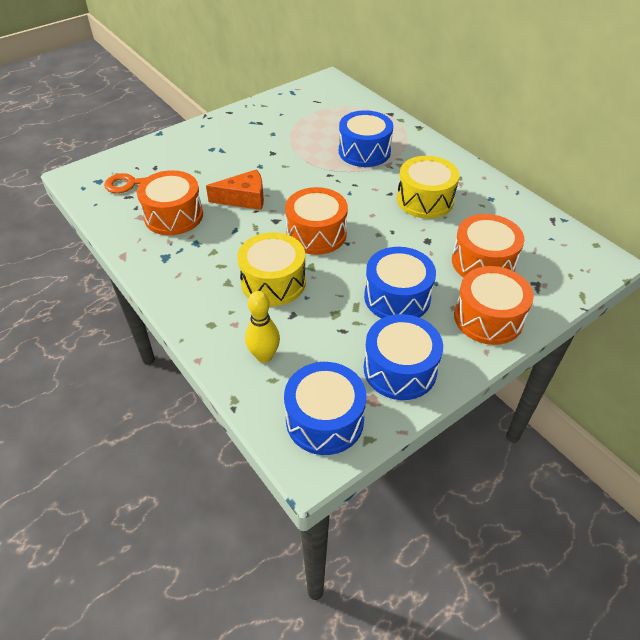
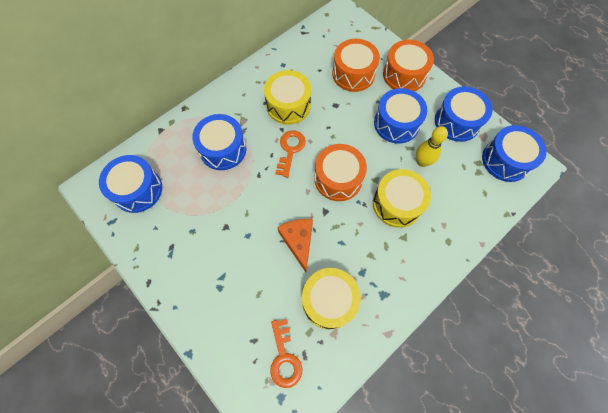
camera: 95 degrees left, 20 degrees up
orange drum [137,170,203,235] -> yellow drum [302,268,361,330]
yellow bowling pin [245,291,280,363] -> yellow bowling pin moved to [416,126,448,167]
none -> blue drum [99,155,162,213]
none -> orange key [275,130,306,177]

